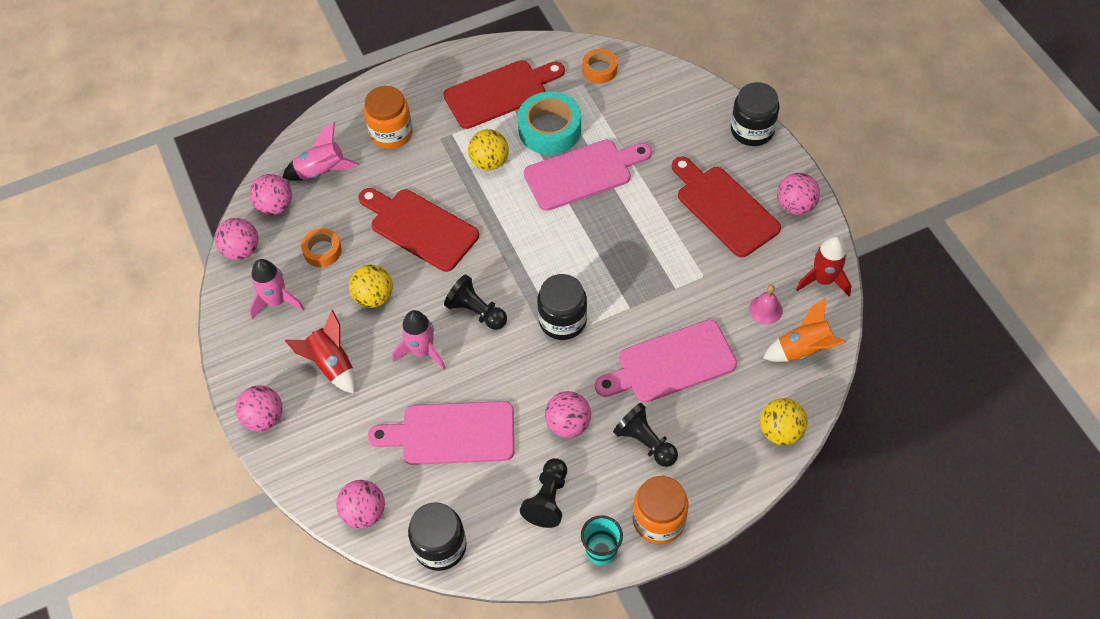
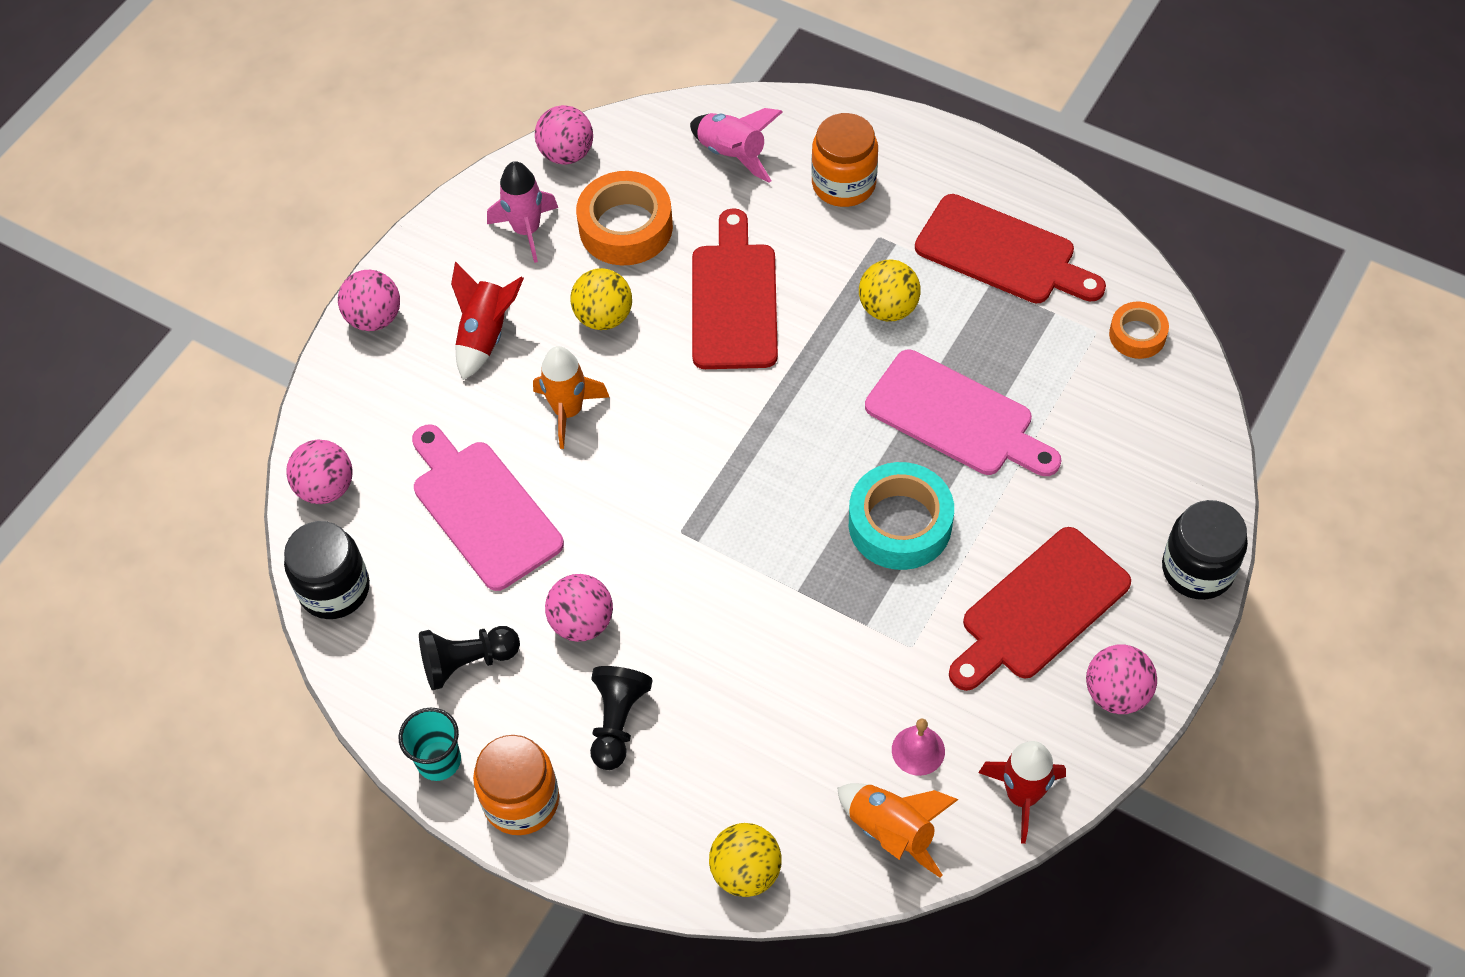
camera: 55 degrees right, 0 degrees up
pink ball [249,174,292,215] -> none
orange tape [301,228,342,267] -> orange tape [576,171,673,265], size x1.74
pink rocket [392,310,446,370] -> orange rocket [533,346,609,449]
black pawn [444,275,507,330] -> none
turquoise tape [518,91,581,155] -> turquoise tape moved to [849,462,954,570]
black jar [537,274,587,340] -> none
pink cutting board [595,320,737,403] -> none
red cutting board [672,157,781,258] -> red cutting board turned 150 degrees counterclockwise [949,527,1131,691]

